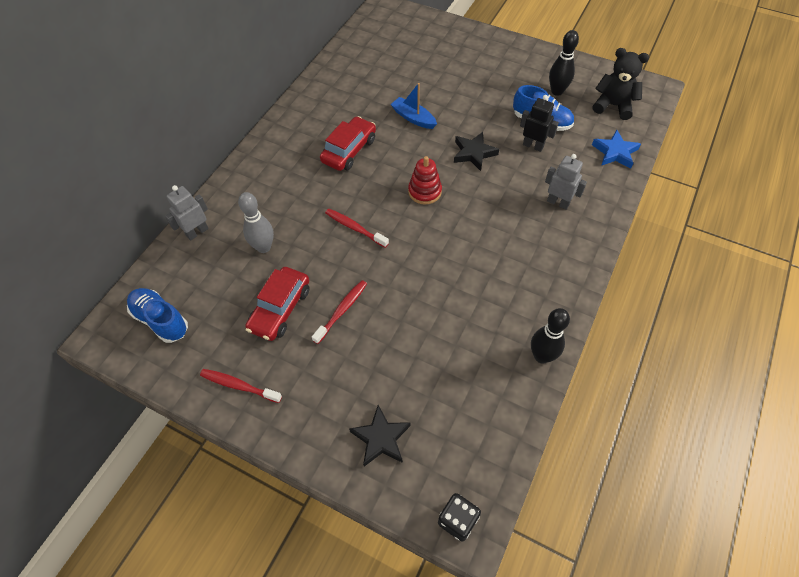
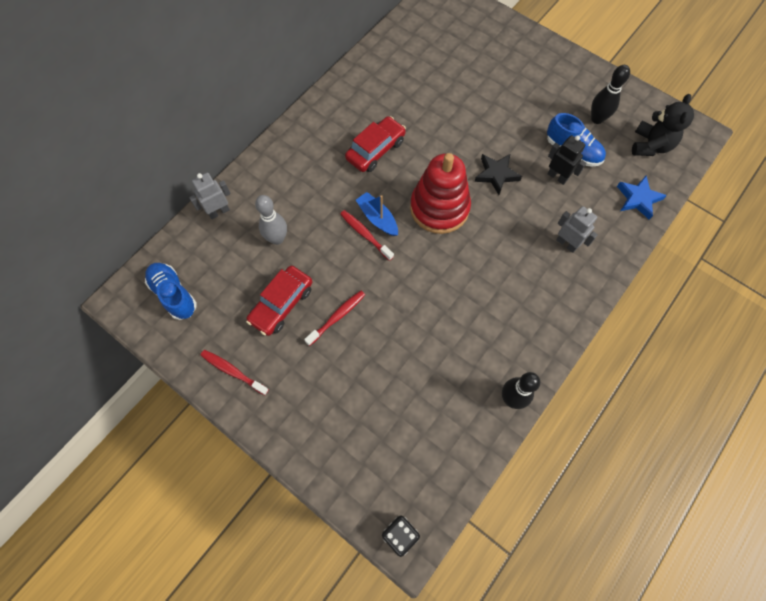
camera: 10 degrees right, 10 degrees up
black star [349,405,411,466] -> none
blue boat [391,83,437,129] -> blue boat moved to [356,192,398,236]
red stacking toy [408,156,442,205] -> red stacking toy [410,153,471,234], size x1.81
black teddy bear [593,48,649,120] -> black teddy bear turned 75 degrees clockwise [632,94,694,156]

